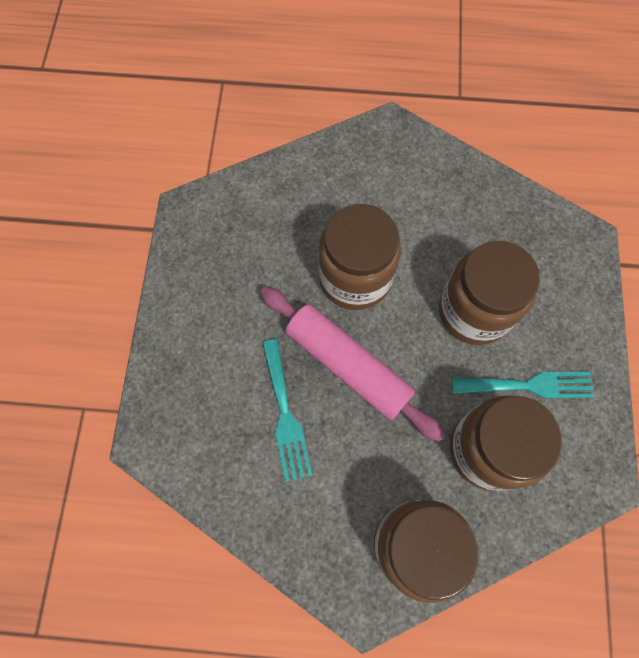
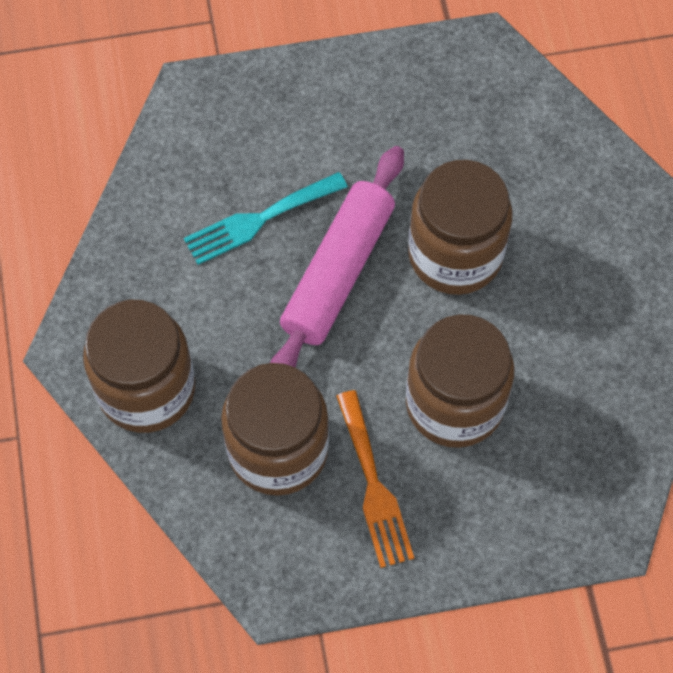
camera: 75 degrees right, 5 degrees down
turquoise fork [452,372,594,399] -> orange fork [336,390,414,568]

